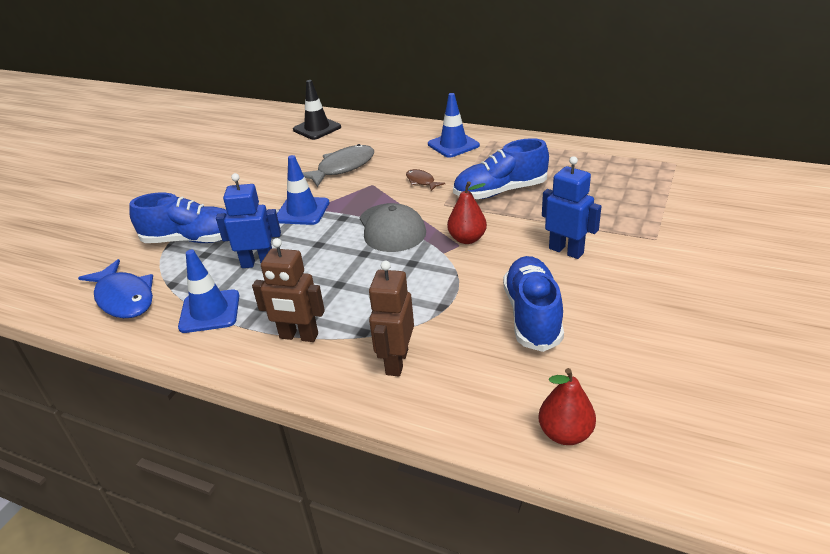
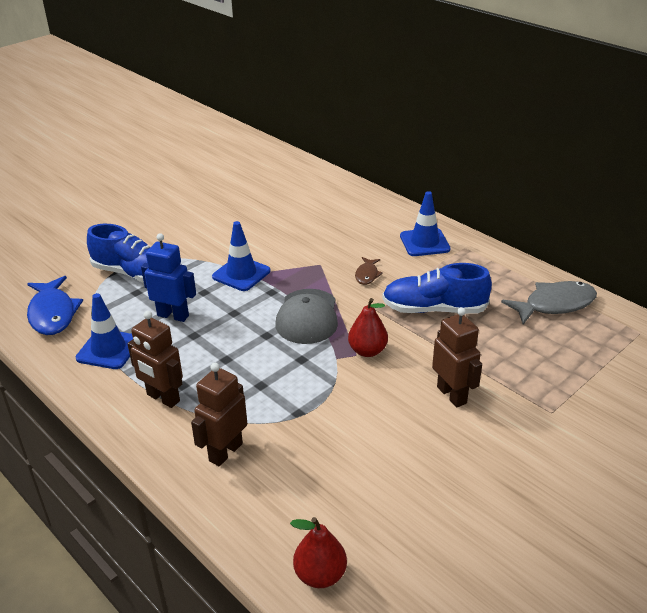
camera: 20 degrees right, 0 degrees up
black traffic cone [293,80,341,140] -> none
grey fish [302,144,374,187] -> grey fish moved to [501,281,597,325]
brown fish [406,169,445,191] -> brown fish turned 150 degrees counterclockwise [355,257,383,285]
blue shoe [503,256,564,352] -> none
blue robot [542,156,602,259] -> brown robot [432,307,482,407]

